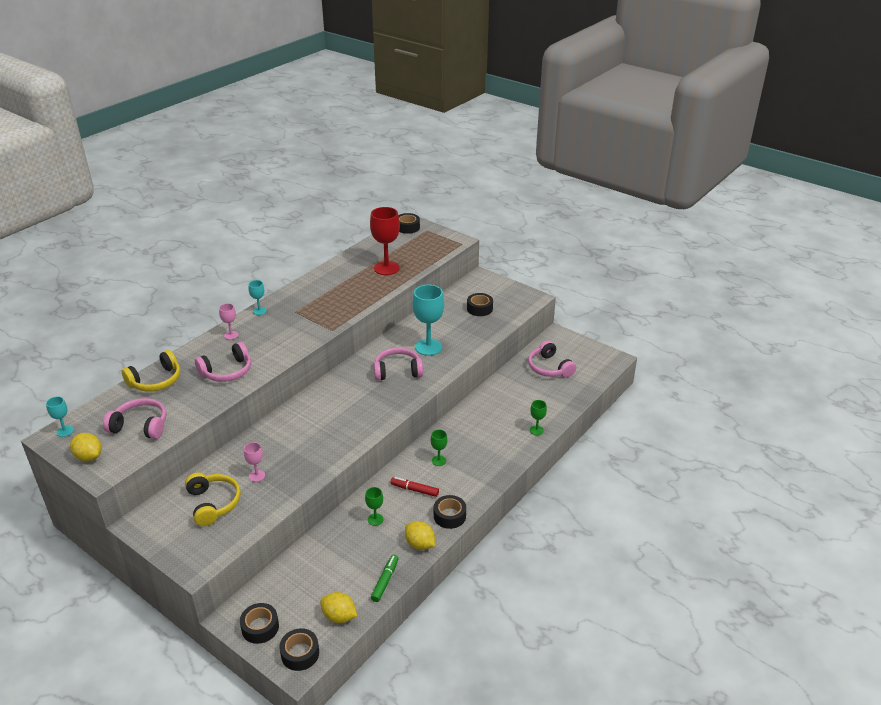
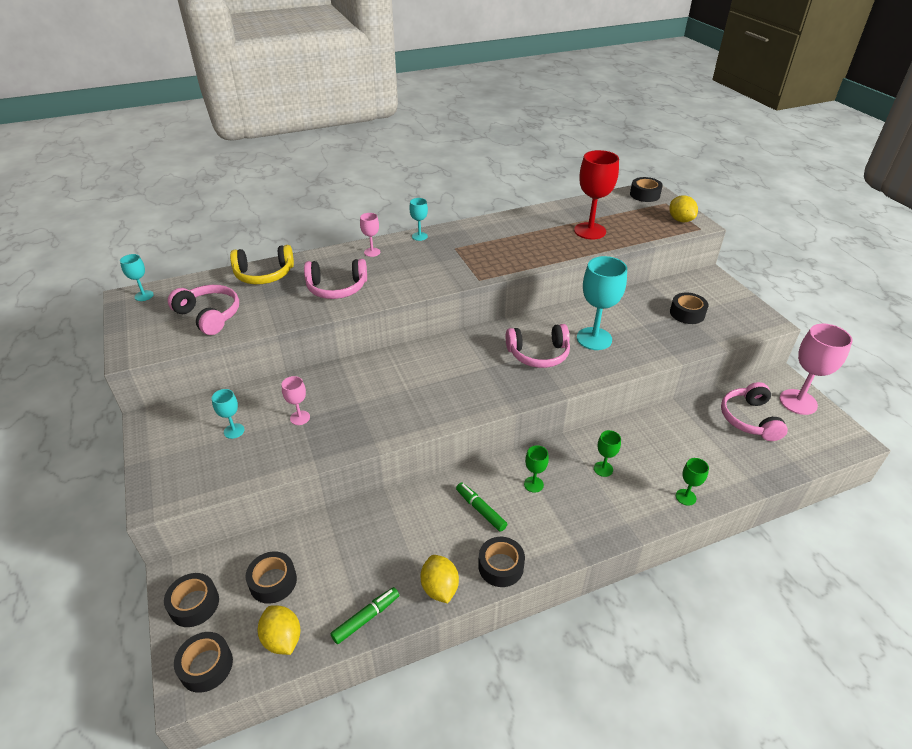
camera: 30 degrees right, 5 degrees up
yellow lemon [70,433,102,461] -> yellow lemon moved to [669,195,698,222]
yellow headphones [185,473,241,526] -> turquoise goblet [212,389,244,439]
green goblet [365,487,383,526] -> green goblet moved to [594,430,621,477]
pink headphones [374,348,423,381] -> pink headphones turned 150 degrees clockwise [506,324,570,368]
red marker [390,477,439,497] -> green marker [456,482,507,532]
none -> black tape [246,551,297,604]
none -> pink goblet [780,324,852,415]

